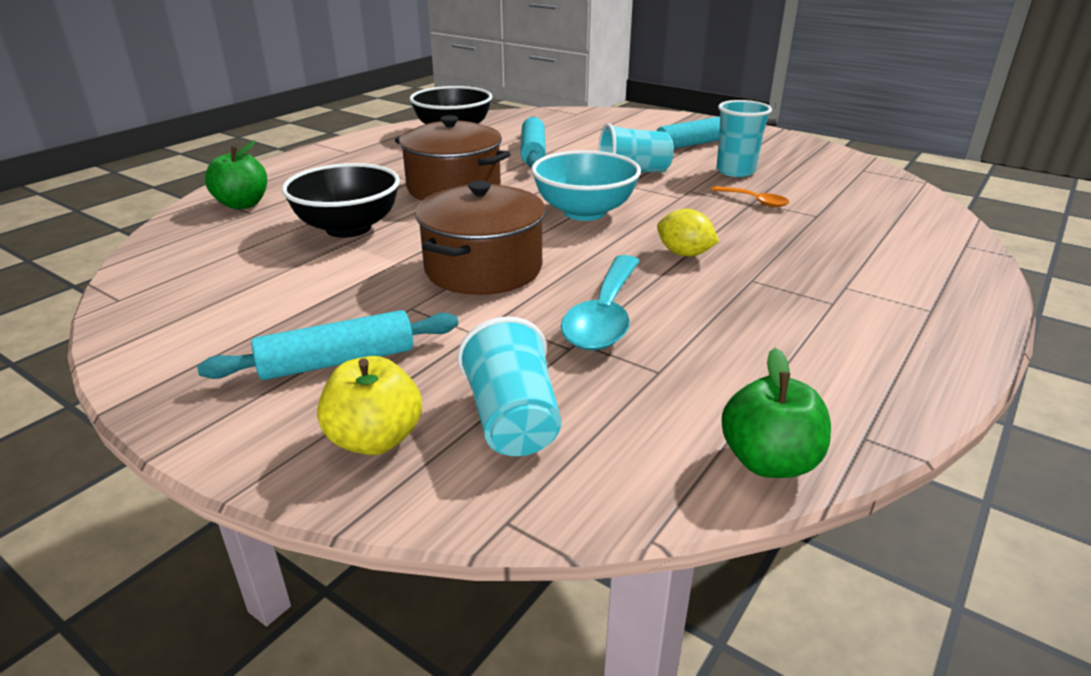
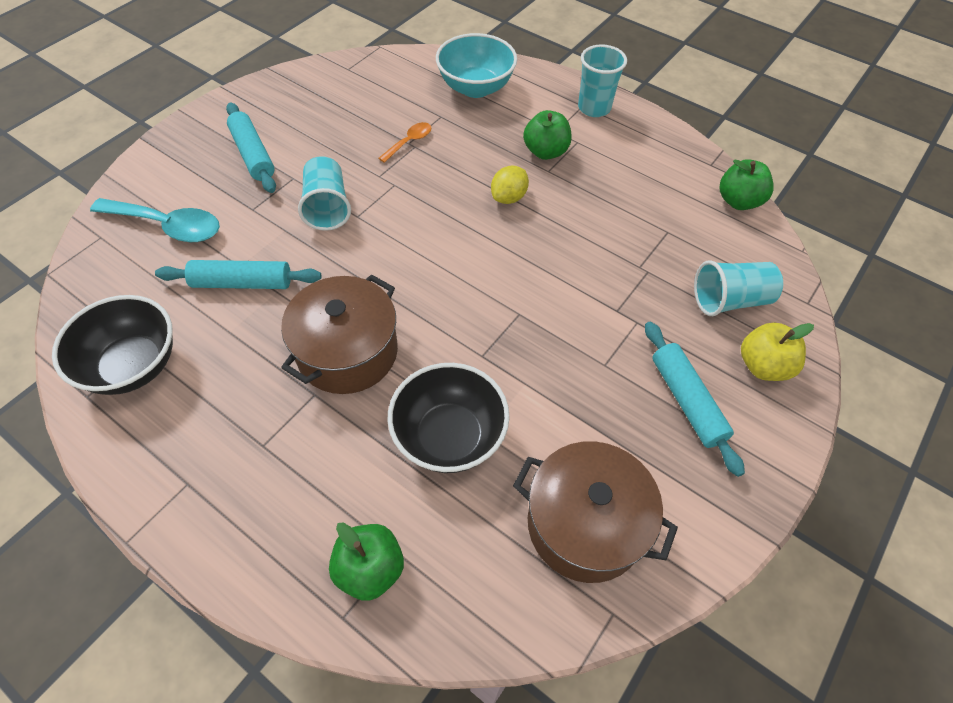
camera: 90 degrees left, 25 degrees up
brown pot [415,181,546,295] -> brown pot moved to [513,441,678,583]
turquoise bowl [531,150,641,221] -> turquoise bowl moved to [436,33,517,98]
turquoise spoon [561,255,640,350] -> turquoise spoon moved to [90,198,220,242]
turquoise cup [717,100,772,177] -> turquoise cup moved to [578,44,627,117]
none -> green apple [523,110,572,160]

